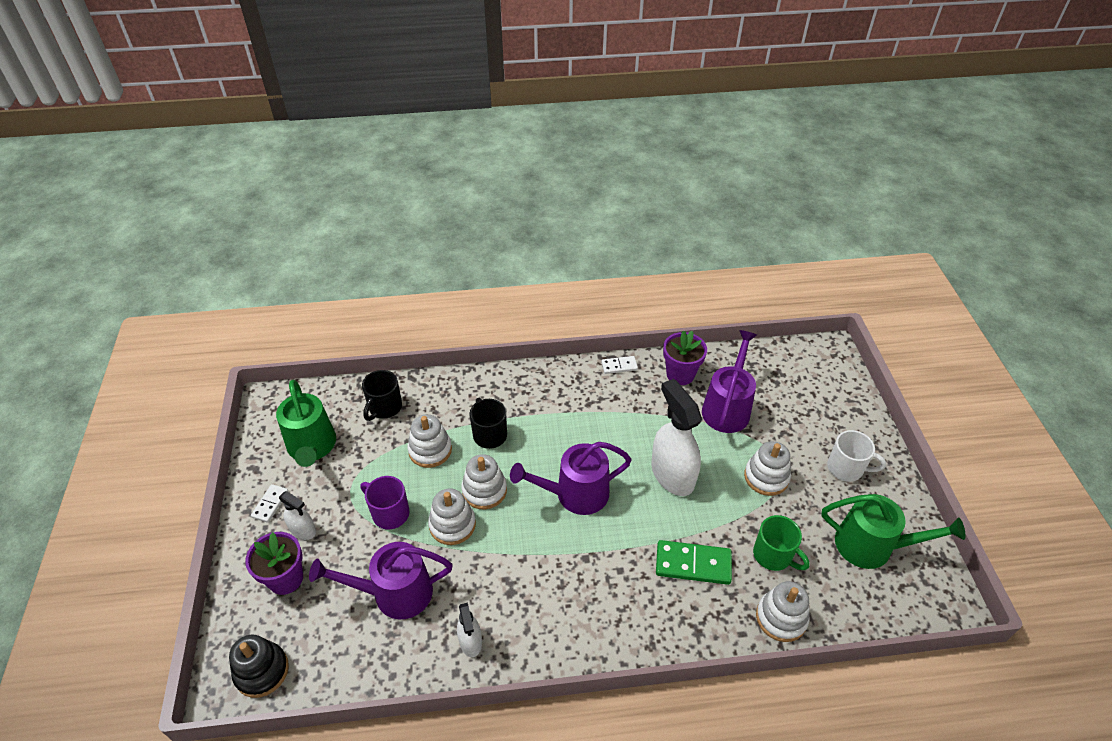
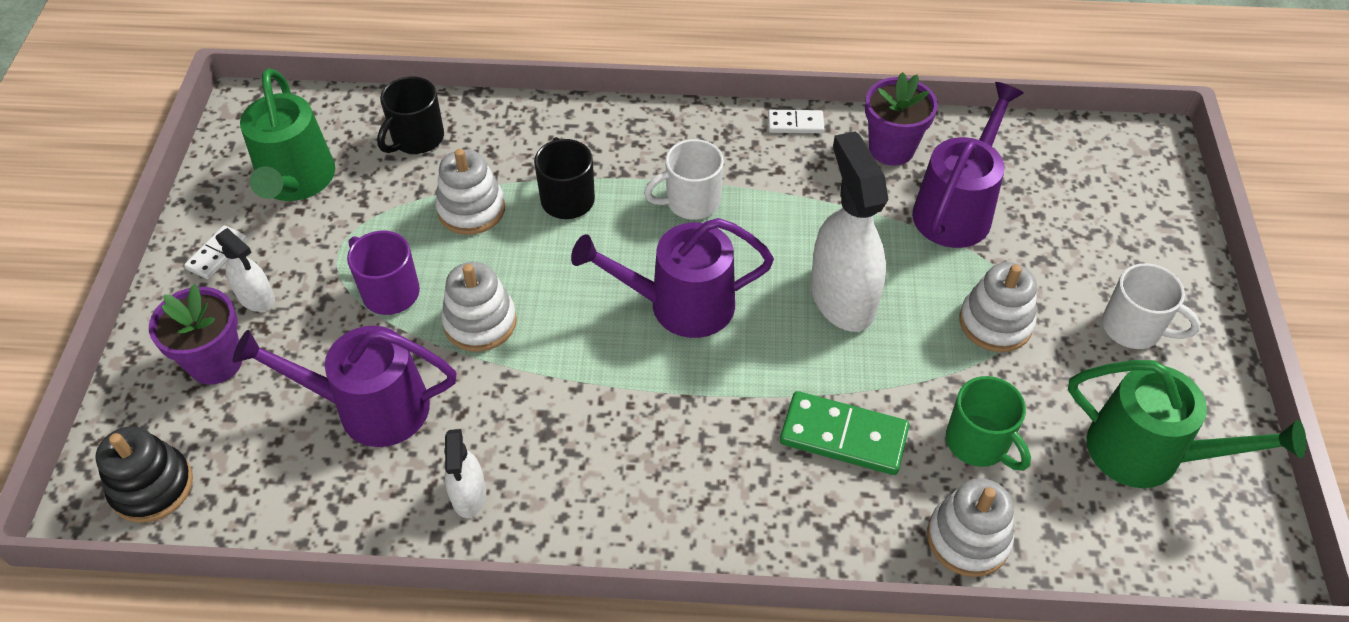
camera: 10 degrees right, 5 degrees up
white stacking toy [461,454,507,509] -> none
none -> white mug [644,139,724,219]

